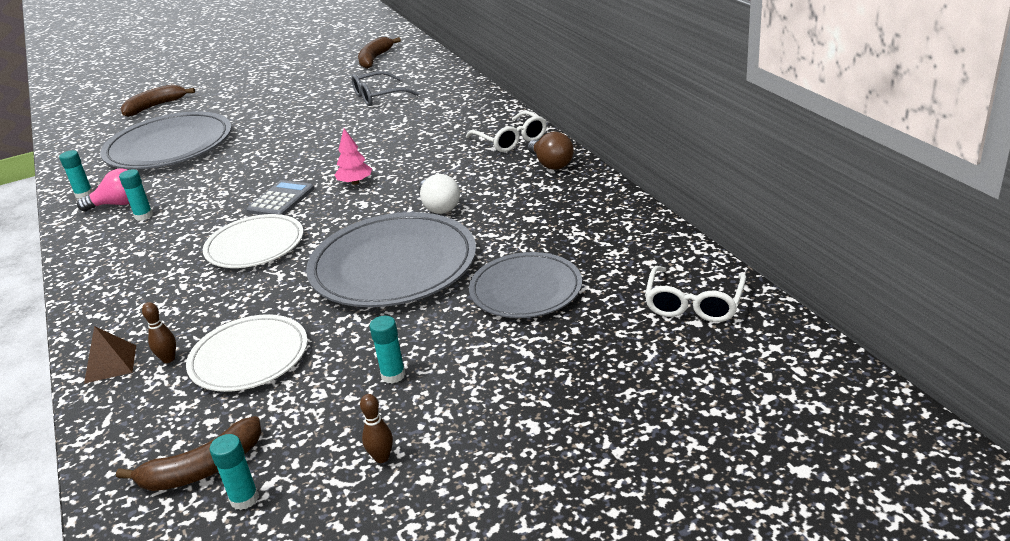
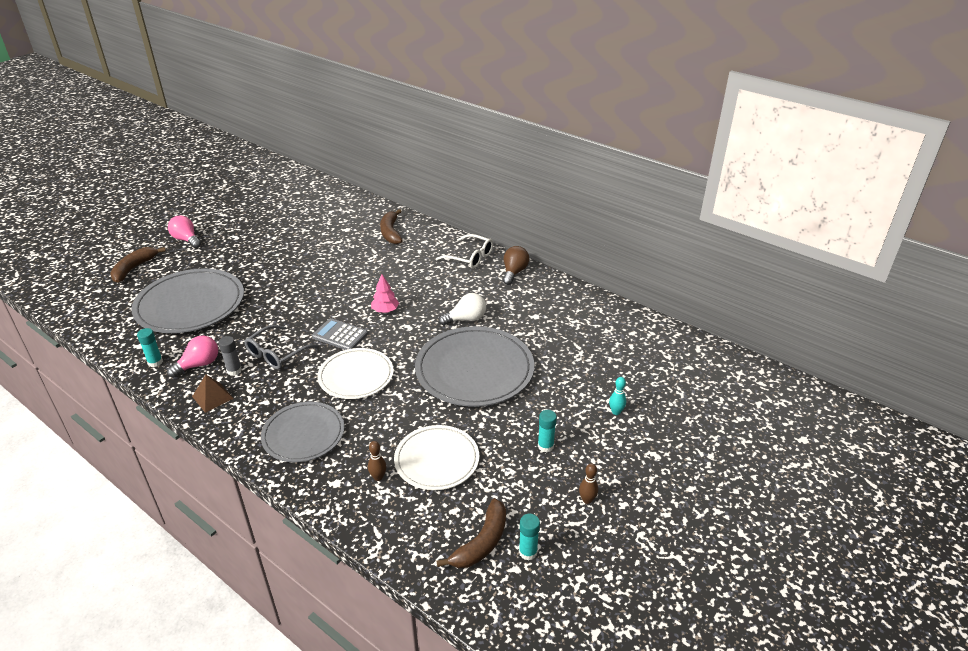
camera: 30 degrees left, 5 degrees up
brown pyramid [84,326,136,384] -> brown pyramid moved to [192,375,234,413]
turquoise glue stick [119,169,153,221] -> grey glue stick [218,336,242,376]
grey calculator [246,180,314,215] -> grey calculator turned 60 degrees counterclockwise [312,318,368,350]
grey glasses [351,71,419,106] -> grey glasses moved to [244,325,318,369]
brown banana [358,37,401,69] -> brown banana moved to [380,209,403,244]
white light bulb [419,174,460,214] -> white light bulb turned 60 degrees counterclockwise [439,293,486,326]
grey plate [469,252,582,318] -> grey plate moved to [261,402,345,462]
brown light bulb [528,132,574,170] -> brown light bulb turned 105 degrees counterclockwise [503,246,529,285]
white glasses [645,266,746,322] -> none
none -> pink light bulb [168,216,201,248]
none -> turquoise bowling pin [609,377,626,415]

